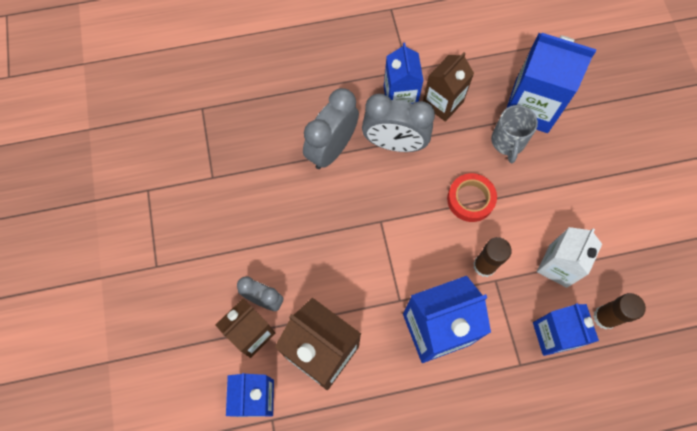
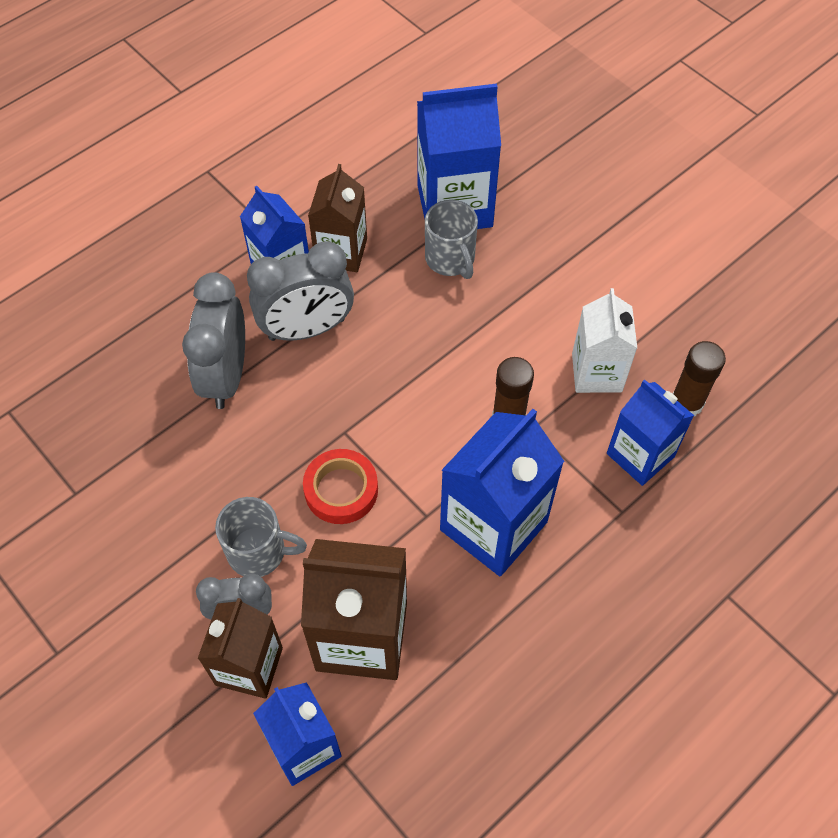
camera: 30 degrees left, 10 degrees down
red tape [447,173,497,222] -> red tape moved to [303,449,378,524]
none -> grey mug [215,497,307,577]

